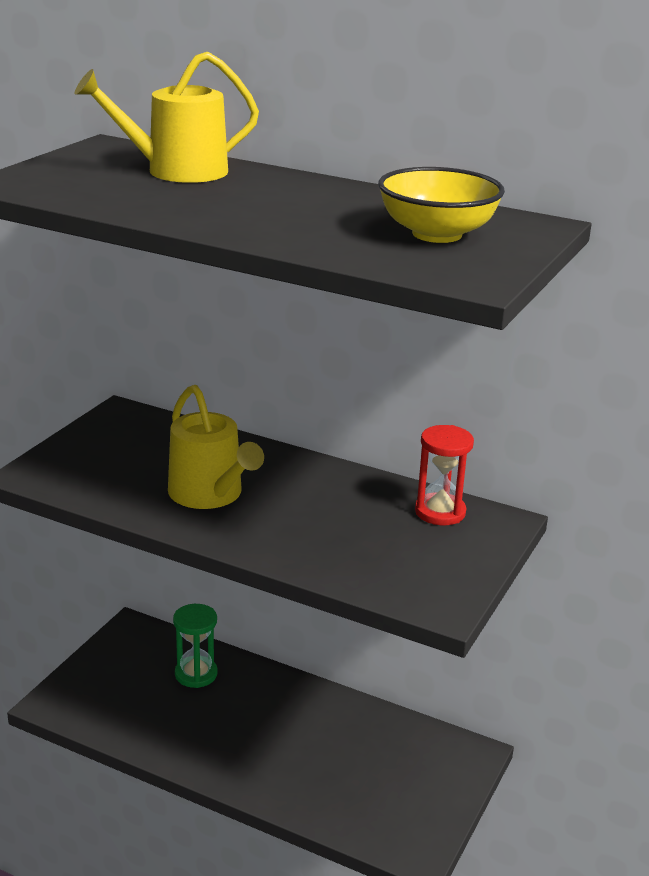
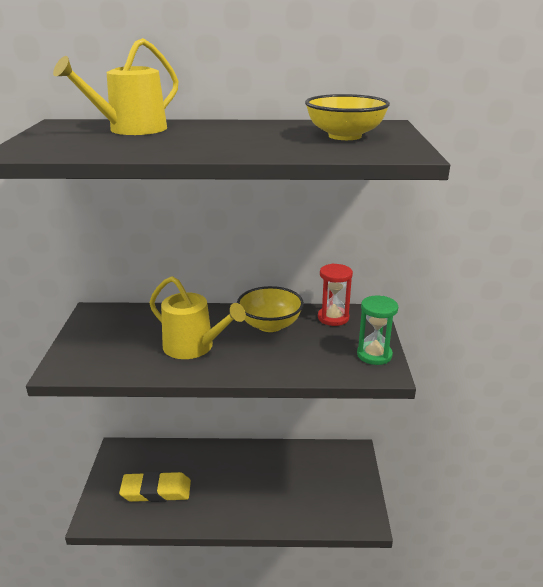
camera: 25 degrees left, 0 degrees up
green hourglass [173,604,218,688] -> green hourglass moved to [357,296,398,365]
none -> yellow eraser [119,471,191,502]
none -> yellow bowl [237,286,304,332]

